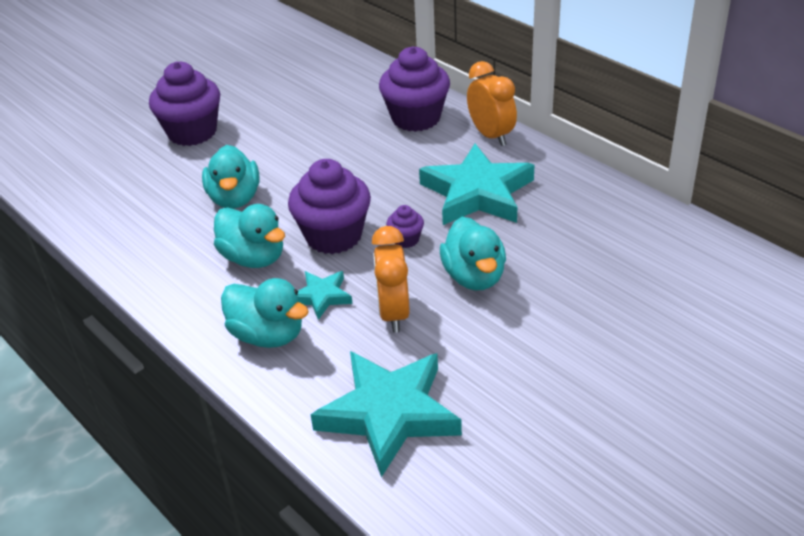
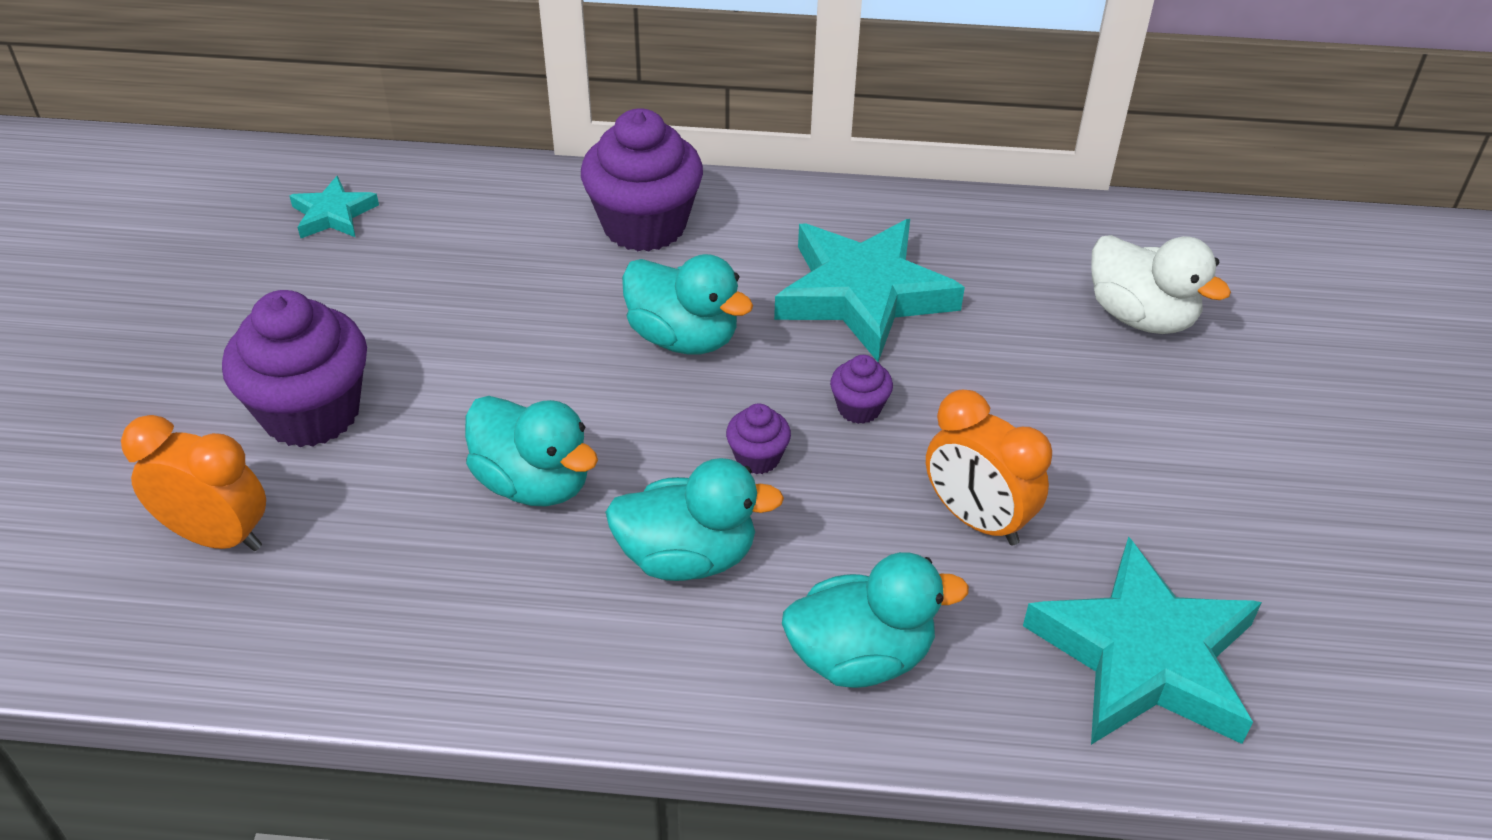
camera: 45 degrees left, 5 degrees up
purple cupcake [288,159,371,254] -> purple cupcake [726,404,791,474], size x0.46
turquoise star [297,271,353,320] -> turquoise star moved to [289,176,379,238]
turquoise duck [440,217,506,291] -> turquoise duck moved to [622,254,753,354]
orange clock [467,61,517,146] -> orange clock moved to [121,415,266,551]
none -> white duck [1091,235,1231,334]

